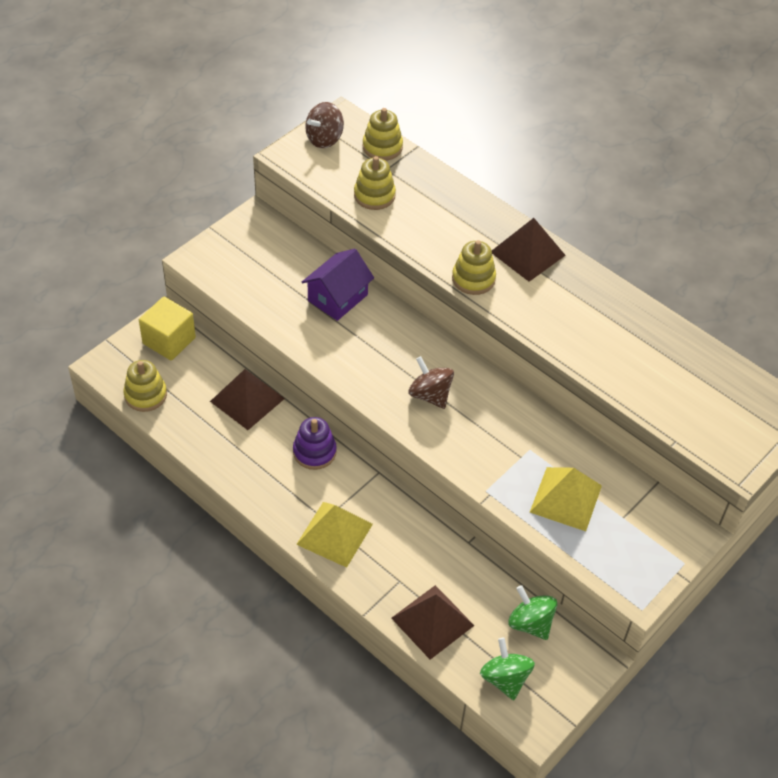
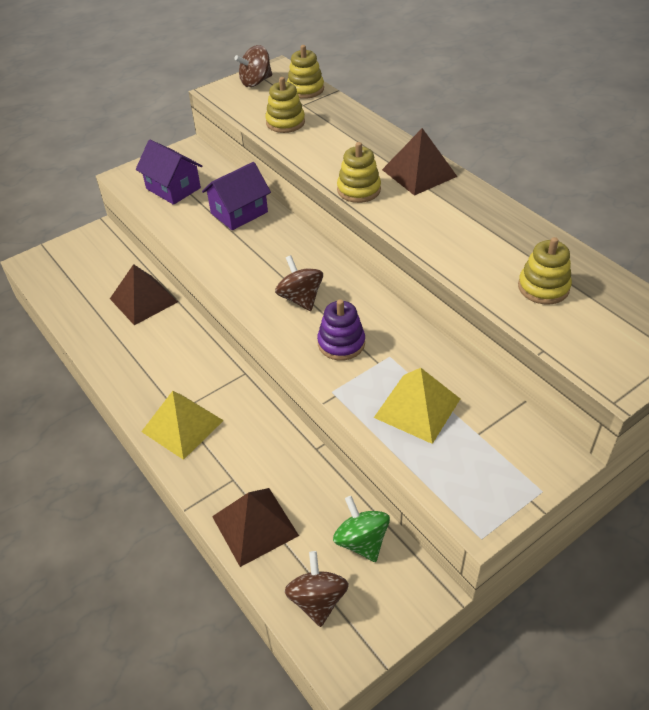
camera: 15 degrees right, 5 degrees down
yellow stacking toy [123,360,167,412] -> yellow stacking toy moved to [518,237,572,305]
yellow cube [139,297,196,360] -> none
purple stacking toy [293,417,337,470] -> purple stacking toy moved to [317,299,365,361]
green spinning top [480,638,535,700] -> brown spinning top [284,551,349,627]
none -> purple house [136,140,202,205]

